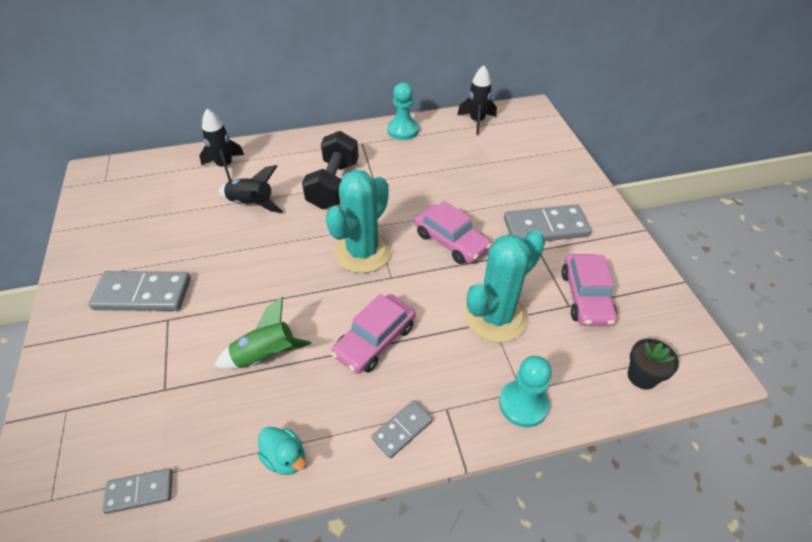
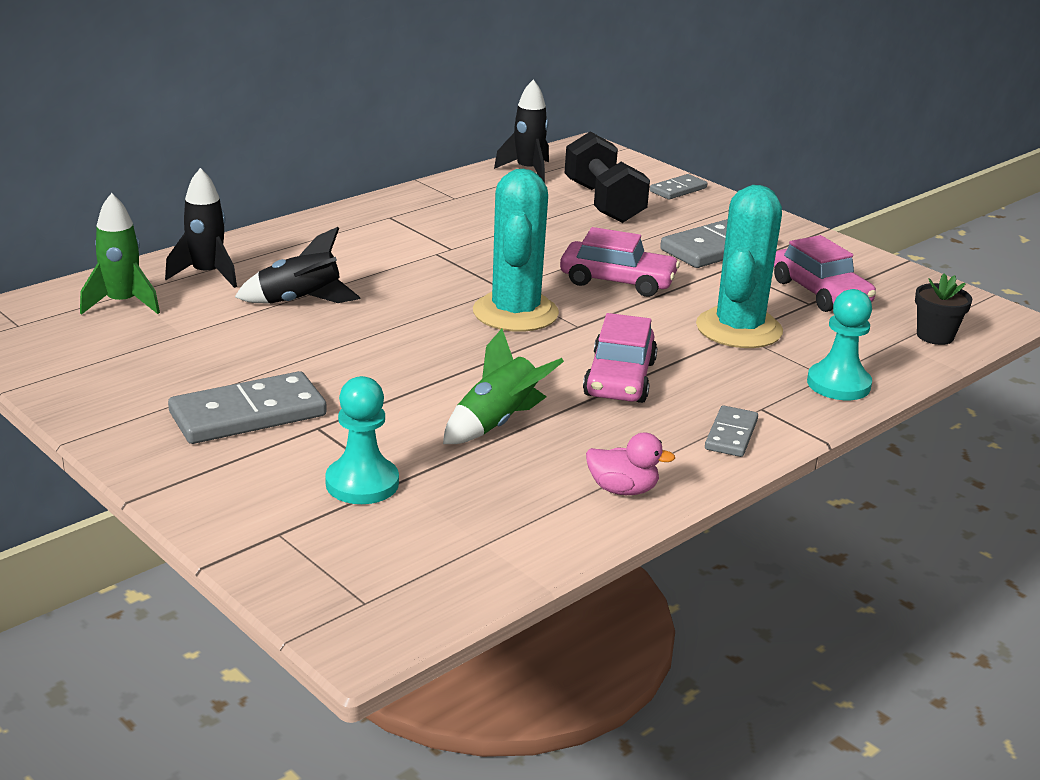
camera: 30 degrees left, 20 degrees down
grey domino [102,468,173,514] -> grey domino moved to [650,174,707,200]
turquoise duck [258,427,305,475] -> pink duck [586,432,675,495]
black dumbbell [302,131,359,209] -> black dumbbell moved to [565,131,650,223]
turquoise pawn [387,83,419,140] -> turquoise pawn moved to [325,376,399,504]
none -> green rocket [80,193,160,315]

